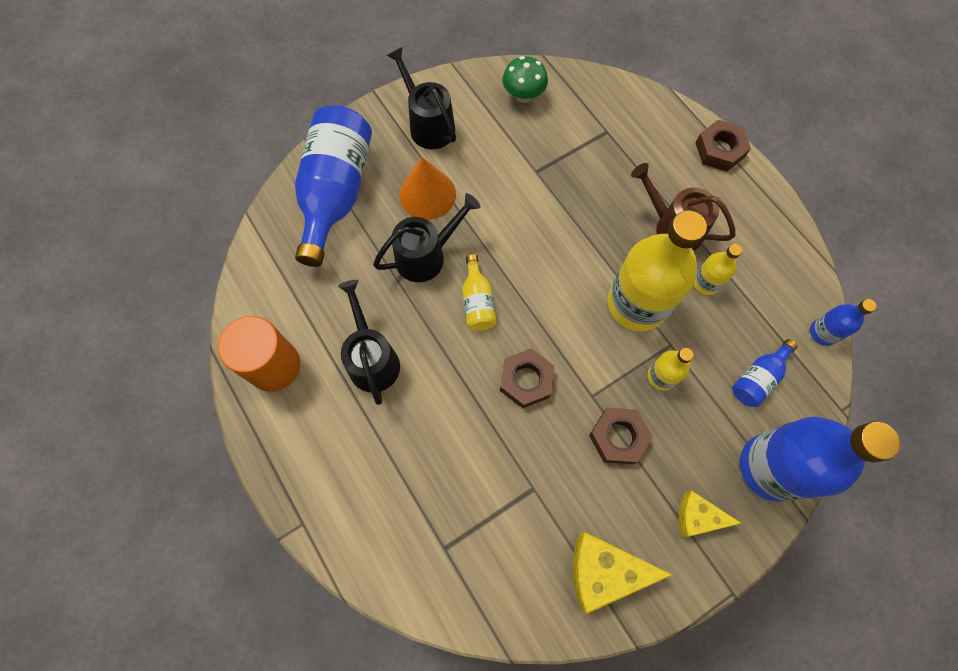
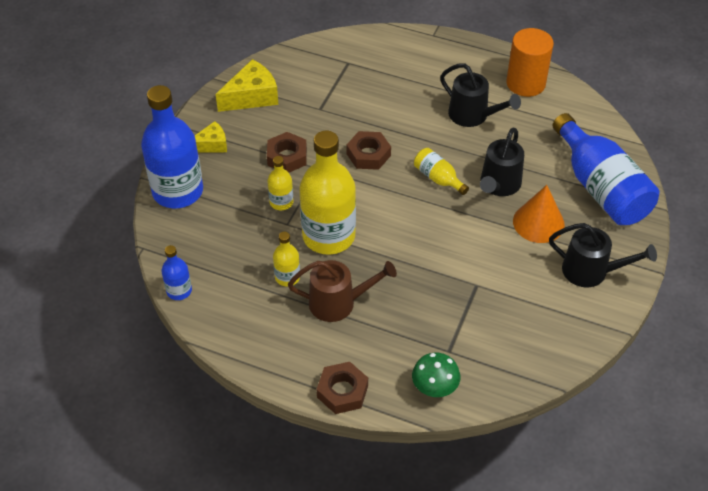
camera: 145 degrees right, 20 degrees down
green mushroom [503,56,548,103] -> green mushroom moved to [412,352,460,397]
blue bottle [732,339,798,407] -> none

